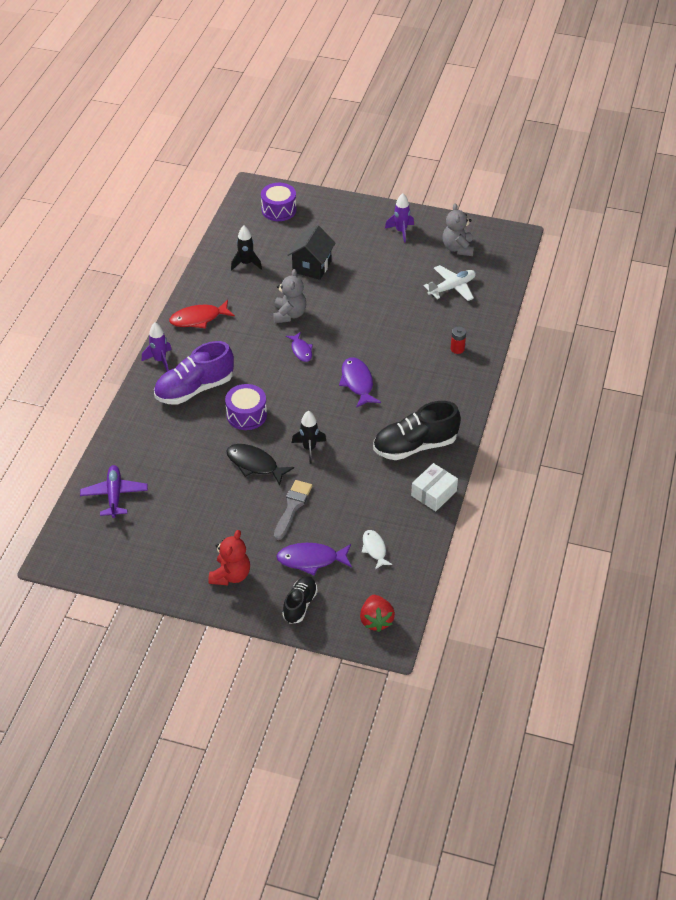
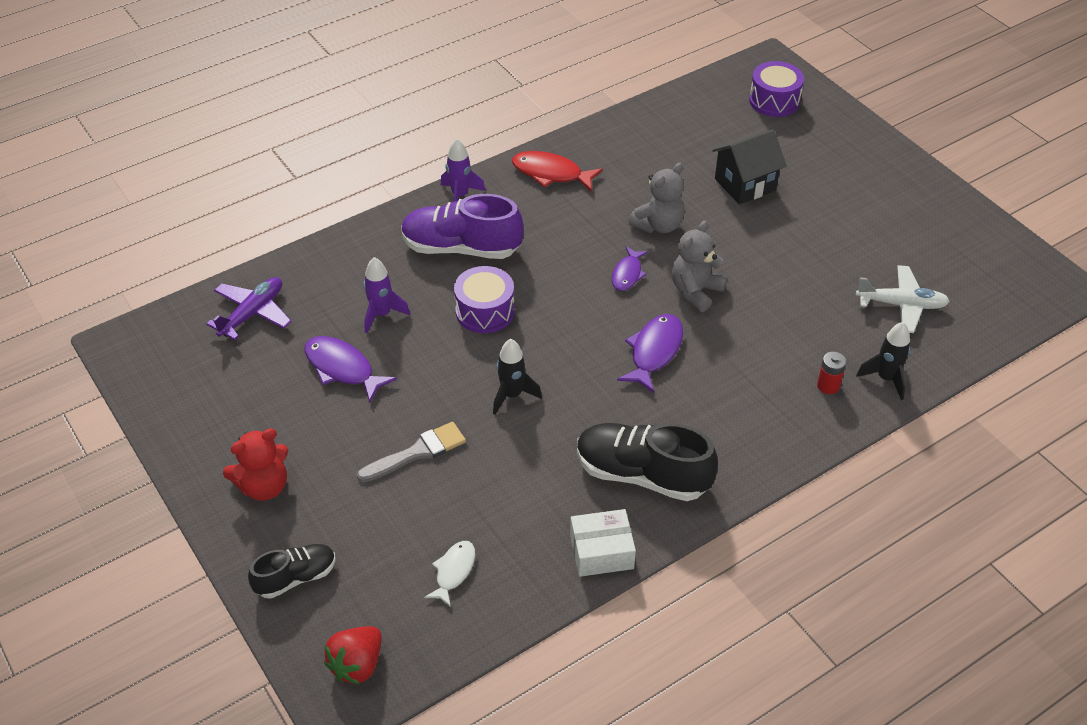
camera: 40 degrees right, 0 degrees up
black fish [226,444,294,486] -> none
black rocket [231,226,262,270] -> black rocket moved to [856,322,910,400]
purple fish [276,543,352,575] -> purple fish moved to [304,336,397,403]
purple rocket [385,193,414,243] -> purple rocket moved to [364,257,410,333]
grey teddy bear [443,203,474,256] -> grey teddy bear moved to [672,221,727,312]

